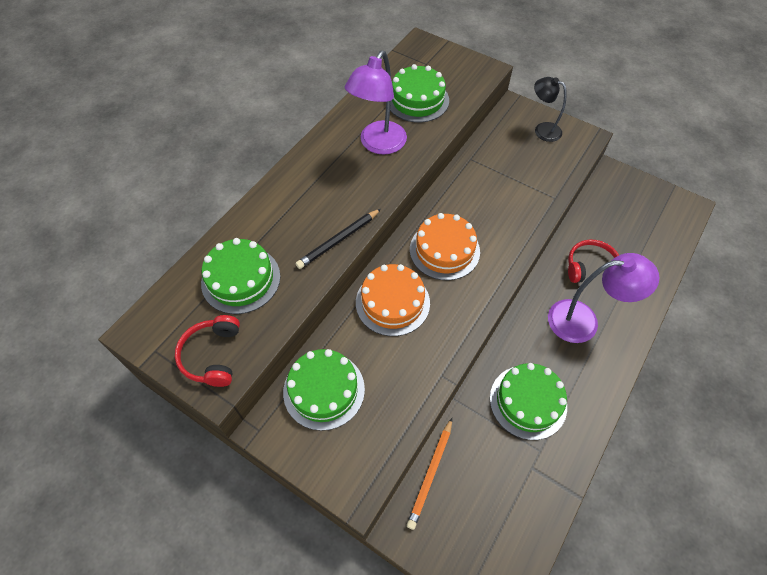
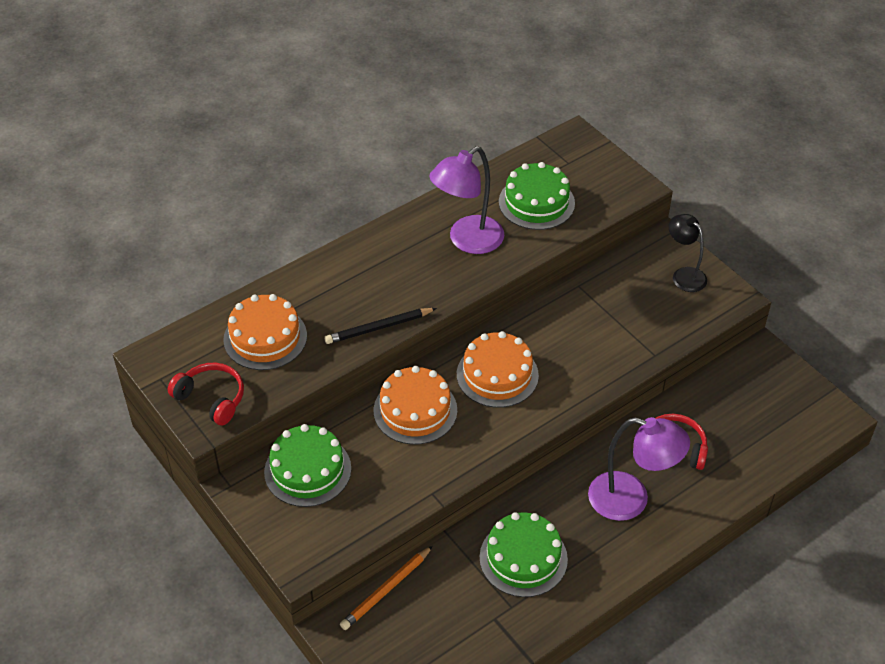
camera: 20 degrees right, 10 degrees down
red headphones [175,315,240,387] -> red headphones turned 105 degrees clockwise [168,363,244,426]
green cake [201,238,280,314] -> orange cake [223,294,307,370]

